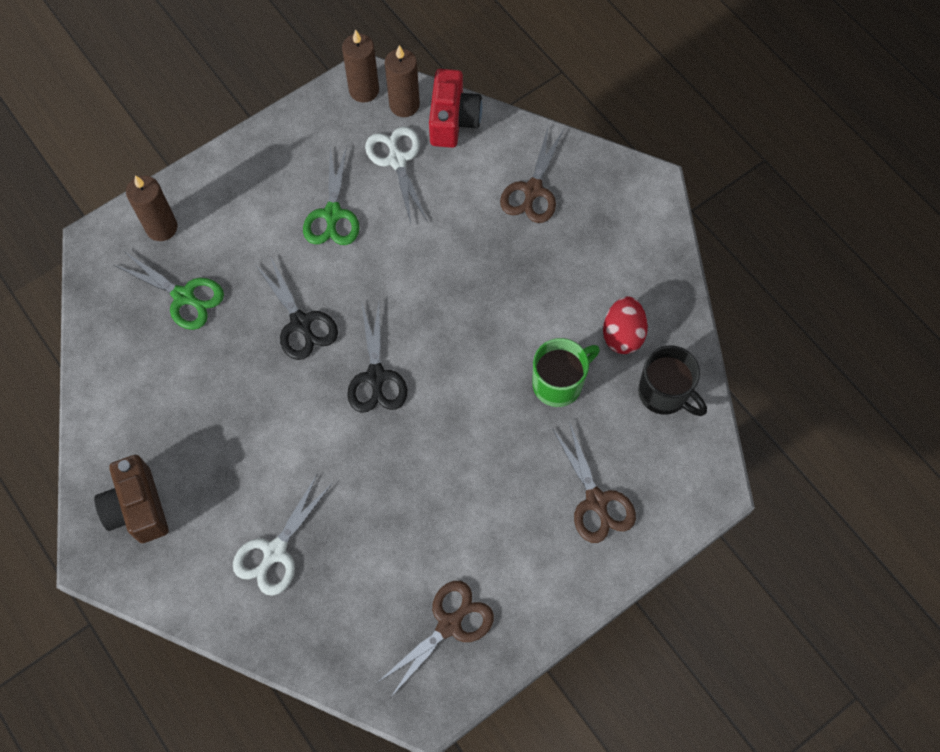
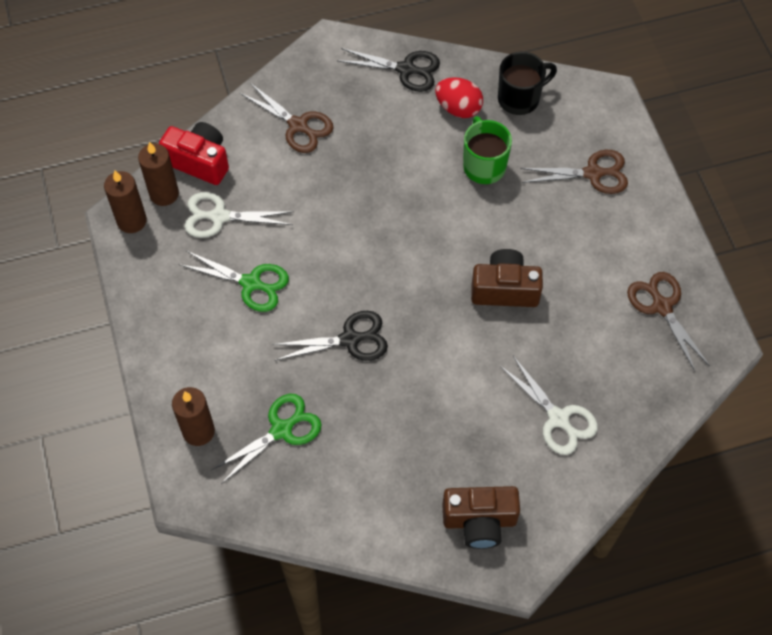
camera: 70 degrees left, 5 degrees down
black scissors [347,303,407,413] -> black scissors moved to [337,48,440,92]
none -> brown camera [471,249,543,307]

